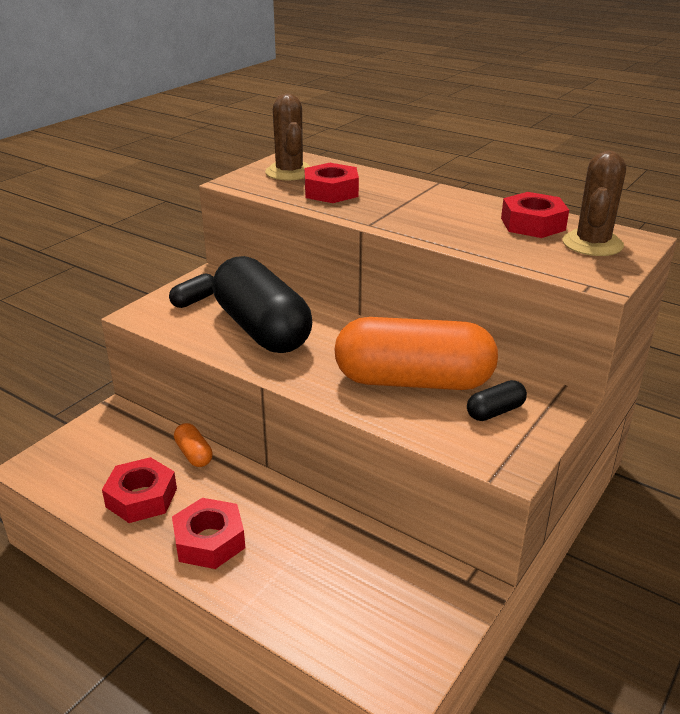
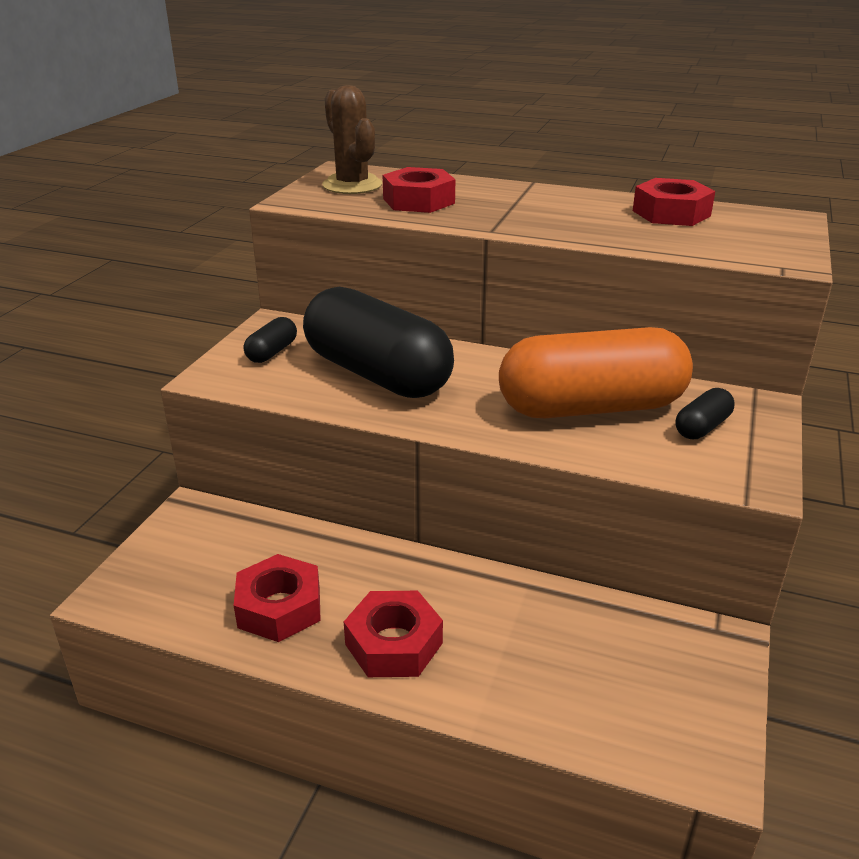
camera: 15 degrees left, 0 degrees up
orange capsule [174,423,213,467] -> none
brown cactus [563,151,626,256] -> none

